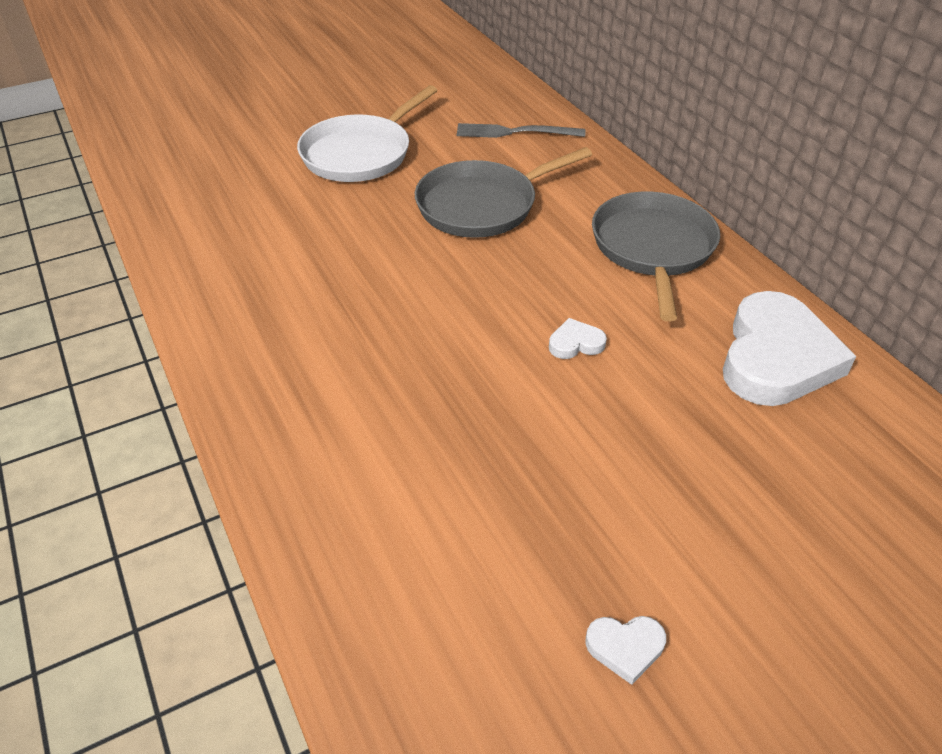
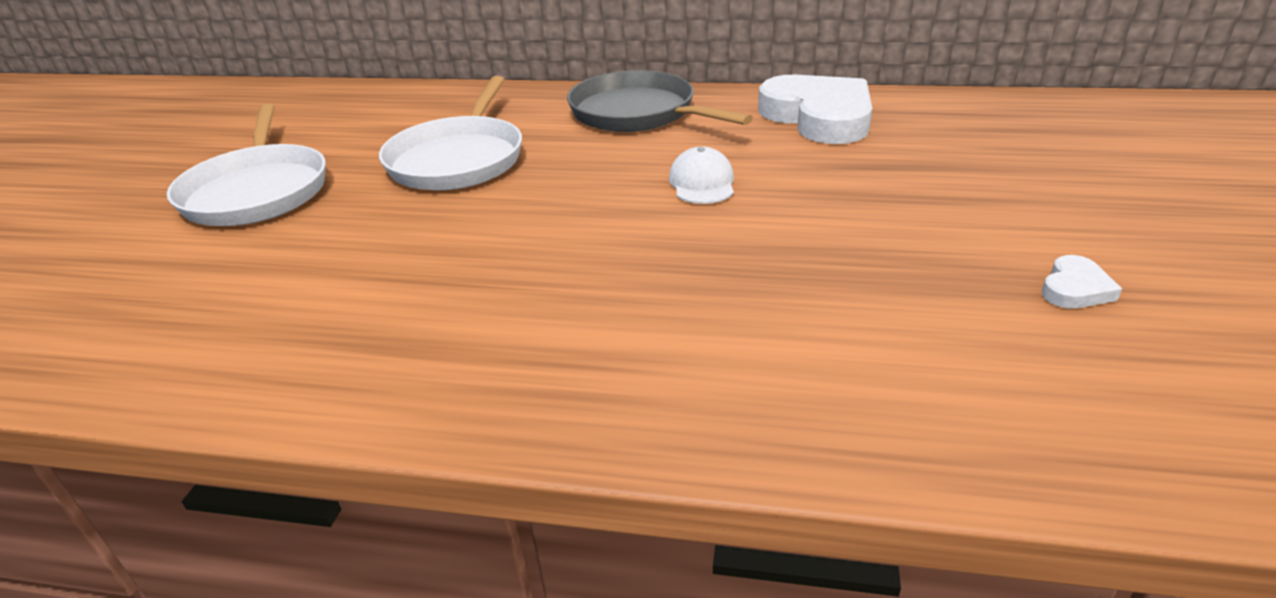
camera: 50 degrees left, 10 degrees down
grey pan [415,147,592,238] -> white pan [379,76,522,190]
grey fork [457,123,585,138] -> none
white heart [549,318,607,359] -> white cap [669,147,734,204]

